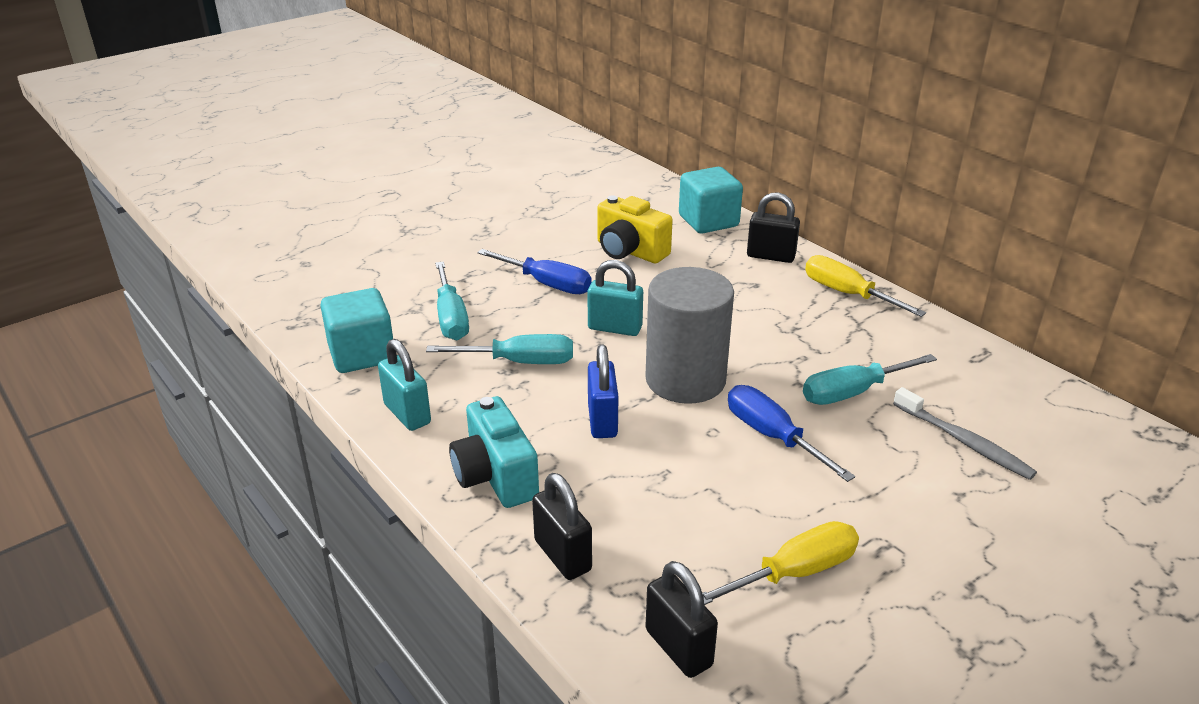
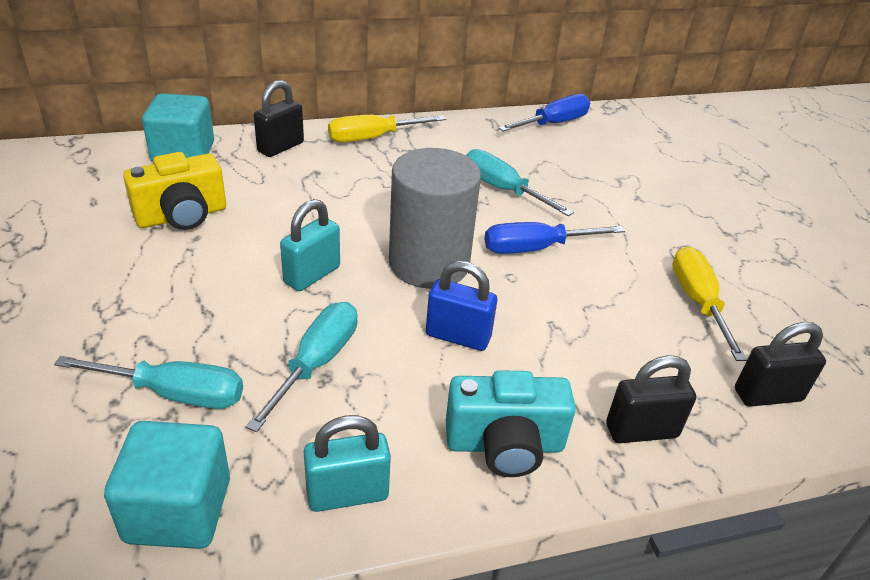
camera: 70 degrees left, 5 degrees up
blue screwdriver [477,249,592,294] -> blue screwdriver moved to [498,94,590,132]
turquoise screwdriver [803,354,937,405] -> turquoise screwdriver turned 135 degrees clockwise [466,149,574,216]
grey toothbrush [893,387,1037,480] -> none

